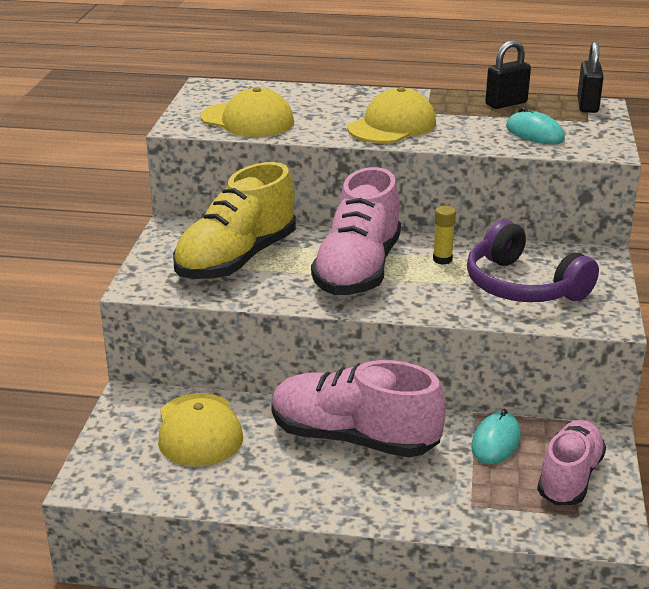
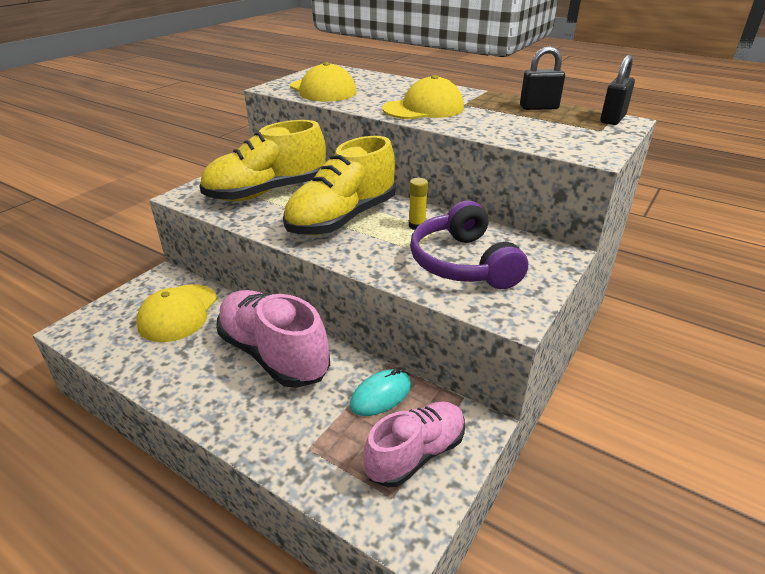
camera: 25 degrees right, 5 degrees up
pink shoe [311,167,401,295] -> yellow shoe [283,136,395,235]
turquoise mouse [506,107,565,145] -> none

